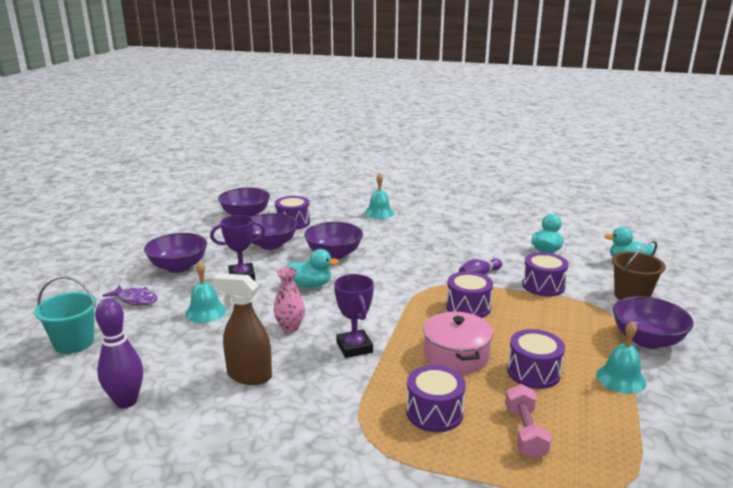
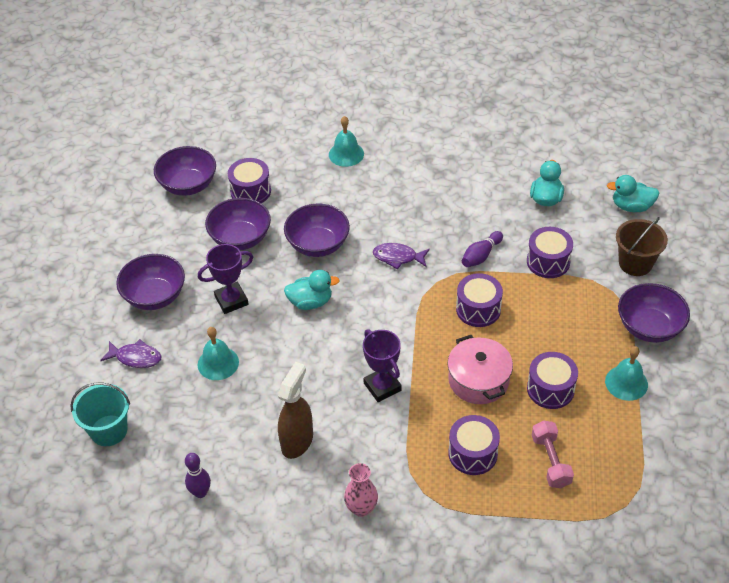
camera: 10 degrees left, 25 degrees up
purple bowling pin [95,298,143,408] -> purple bowling pin [185,453,211,498], size x0.66
brown spray bottle [213,273,272,385] -> brown spray bottle turned 105 degrees clockwise [278,362,313,459]
pink vase [274,267,305,332] -> pink vase moved to [344,463,378,517]
none -> purple fish [373,243,430,269]

